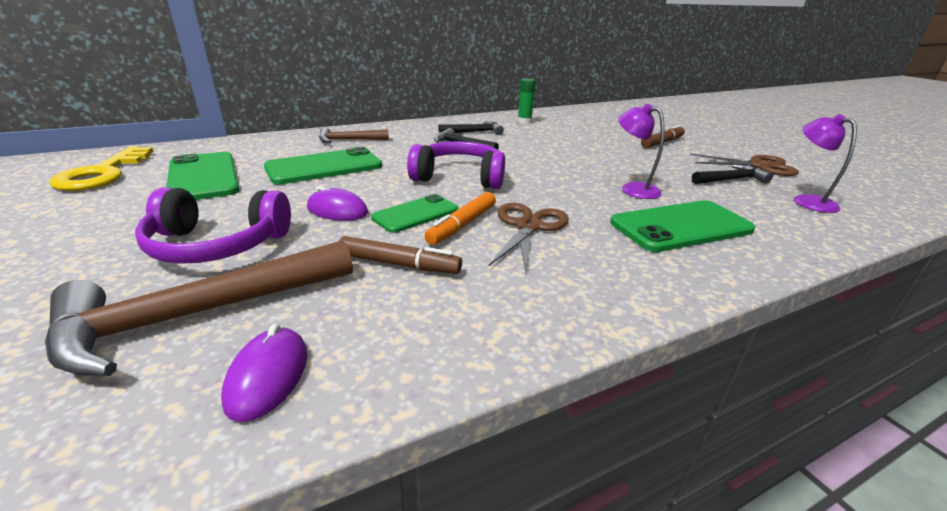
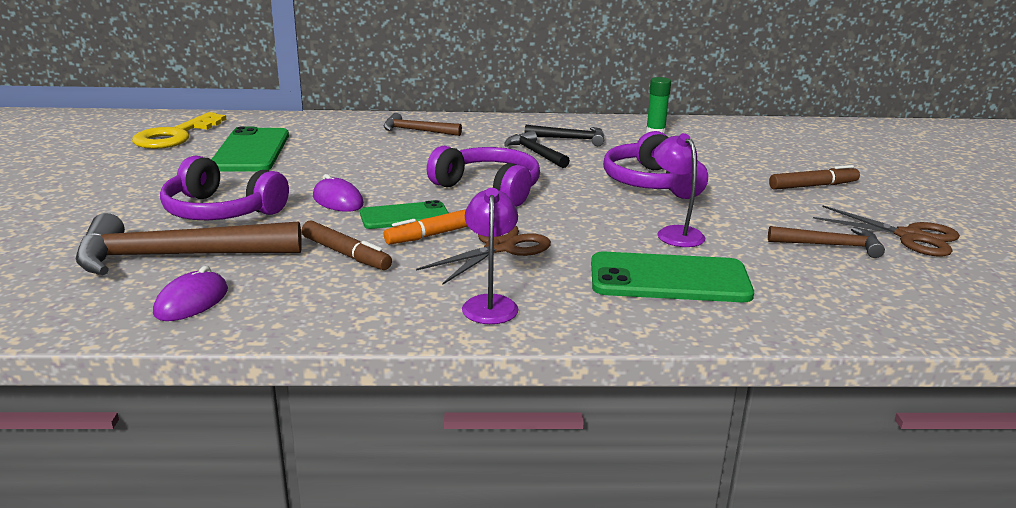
camera: 25 degrees right, 5 degrees down
green phone [264,147,382,184] -> none
black hammer [692,164,773,184] -> brown hammer [768,226,885,258]
purple lamp [794,114,857,213] -> purple lamp moved to [462,188,518,324]
none -> purple headphones [603,131,708,199]

